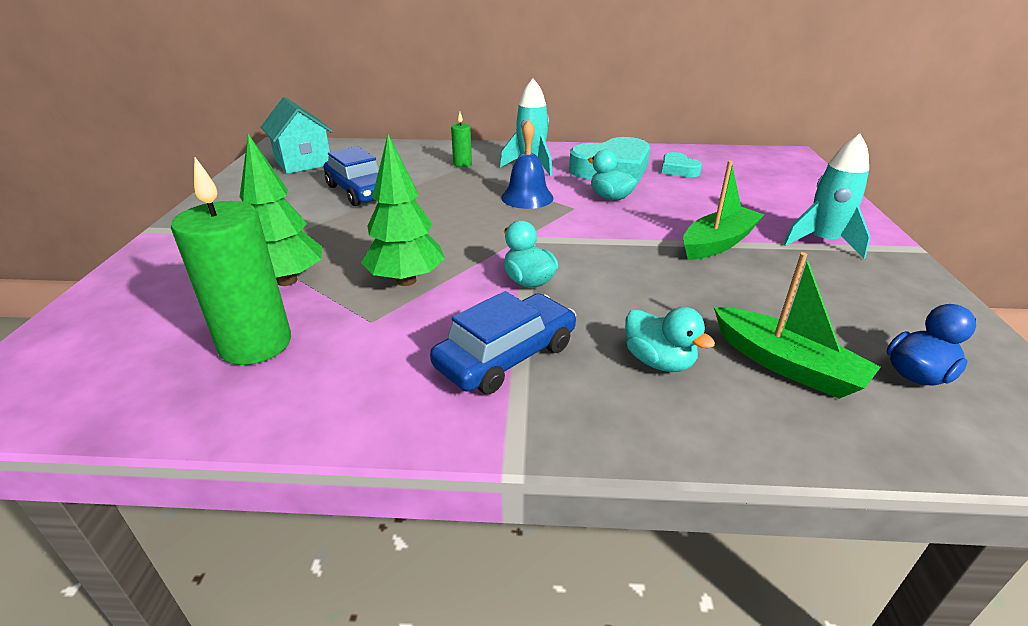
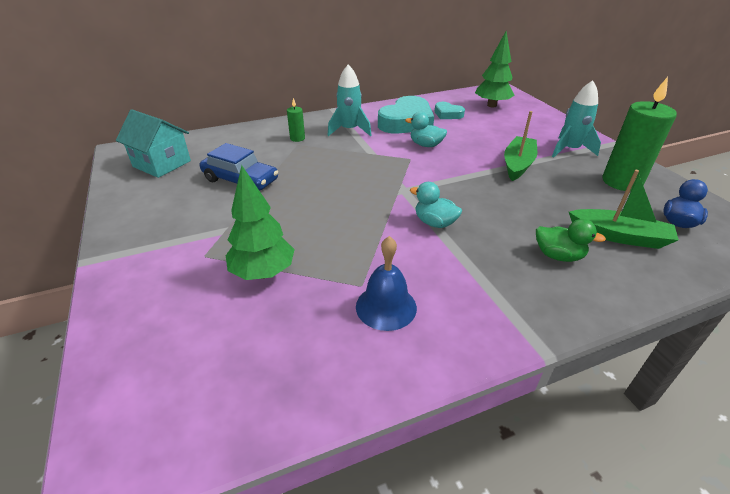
camera: 25 degrees left, 5 degrees up
green candle [171,157,291,365] -> green candle moved to [602,77,677,191]
green tree [361,135,445,286] -> green tree moved to [475,31,514,107]
blue car [430,291,576,394] -> none
blue bell [501,119,553,209] -> blue bell moved to [356,236,417,331]
turquoise duck [625,307,715,372] -> green duck [536,219,606,262]

